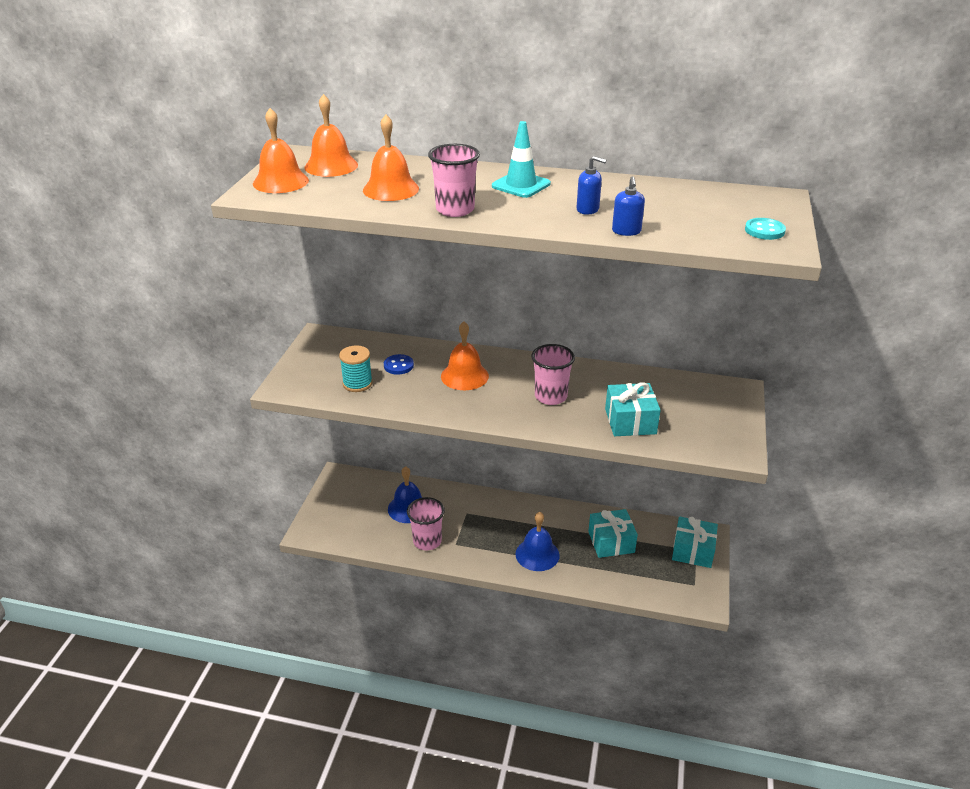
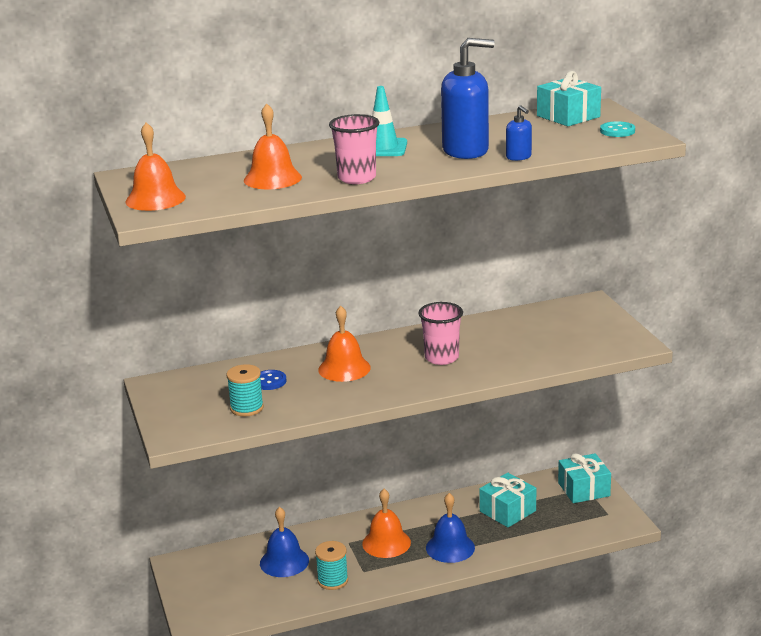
camera: 30 degrees left, 10 degrees down
orange bell [305,94,358,177] -> orange bell moved to [362,489,411,558]
pink cup [407,497,445,550] -> turquoise spool [315,541,348,590]
blue soap dispenser [576,156,606,215] -> blue soap dispenser [441,38,495,159], size x2.14
turquoise gift [605,382,661,436] -> turquoise gift moved to [537,71,601,126]

